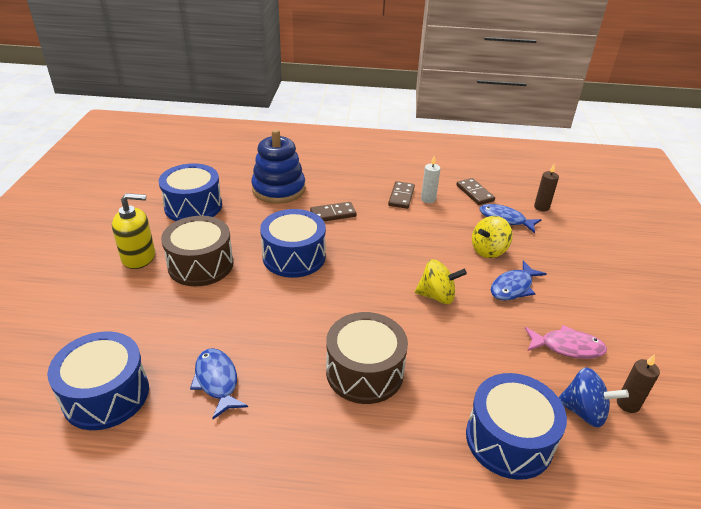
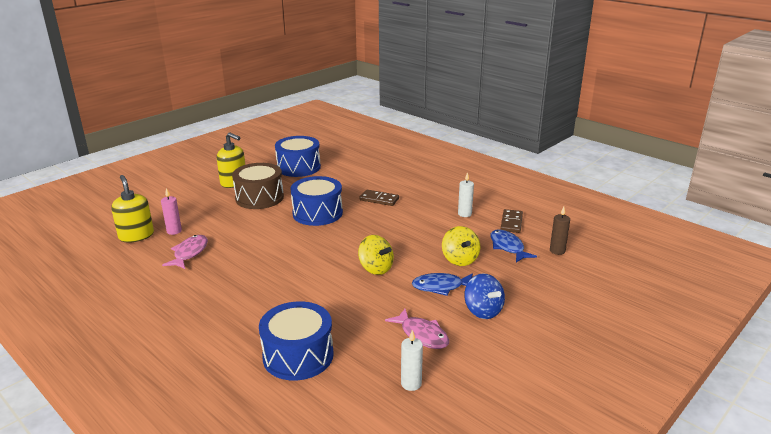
camera: 40 degrees right, 10 degrees down
blue drum [47,331,149,430] -> yellow soap dispenser [111,175,154,243]
blue fish [190,348,248,419] -> pink fish [162,235,208,269]
blue stacking toy [251,129,305,204] -> none
brown drum [326,312,408,404] -> none
brown domino [388,181,415,209] -> none
yellow spinning top [472,216,513,258] -> yellow spinning top turned 105 degrees counterclockwise [442,226,480,266]
blue spinning top [558,367,629,428] -> blue spinning top moved to [464,273,505,319]
brown candle [617,354,660,413] -> white candle [401,330,423,391]
none -> pink candle [161,188,182,235]

